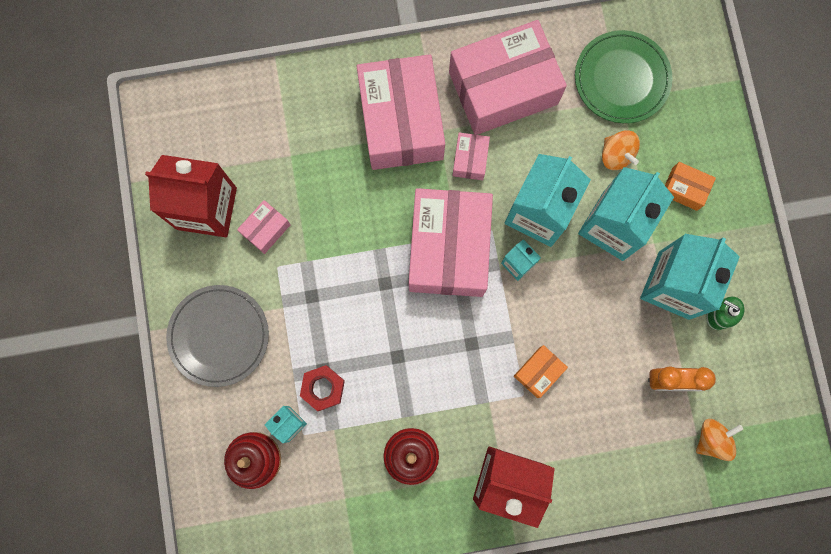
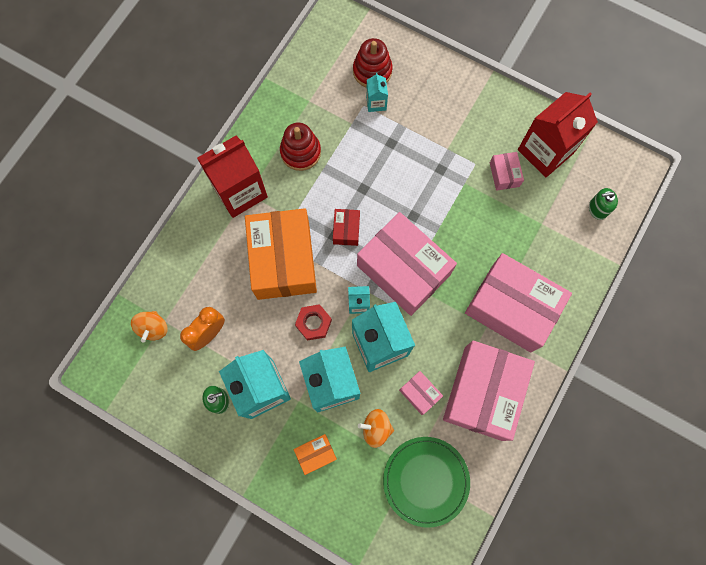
camera: 130 degrees right, 5 degrees down
grey plate [166,285,269,387] -> none
red nut [300,365,345,411] -> red nut moved to [295,304,332,341]
pink box [452,132,490,180] -> pink box moved to [399,371,443,415]
orange box [514,345,568,398] -> orange box [245,208,317,300], size x2.34
none -> red box [333,209,360,246]
none -> green soap dispenser [589,188,618,220]

